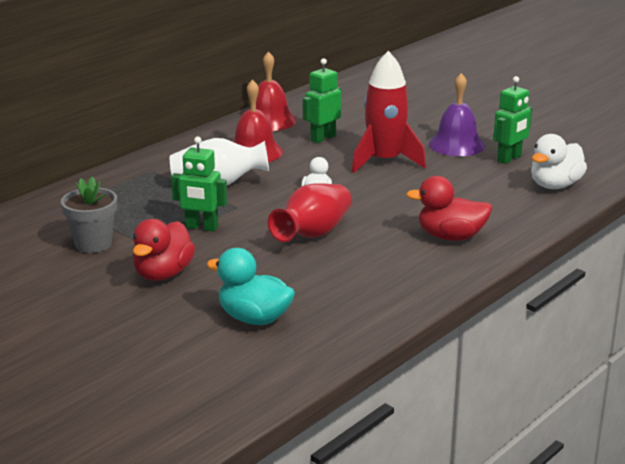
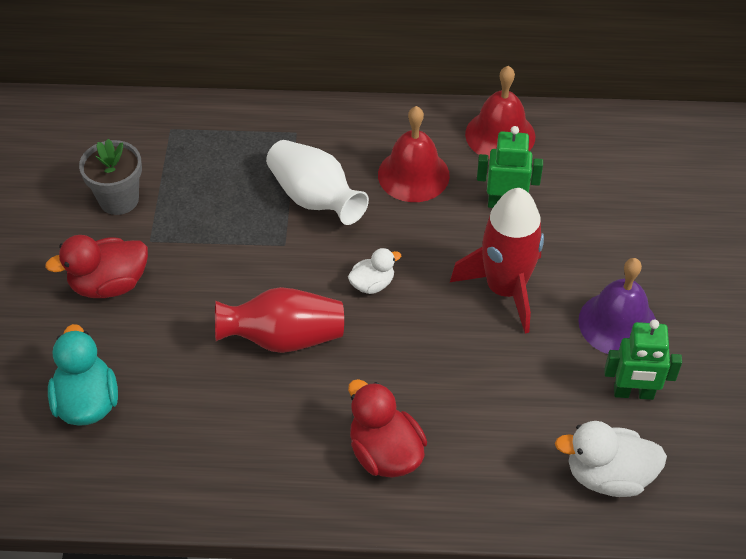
camera: 50 degrees right, 25 degrees up
green robot [171,137,227,232] -> none

